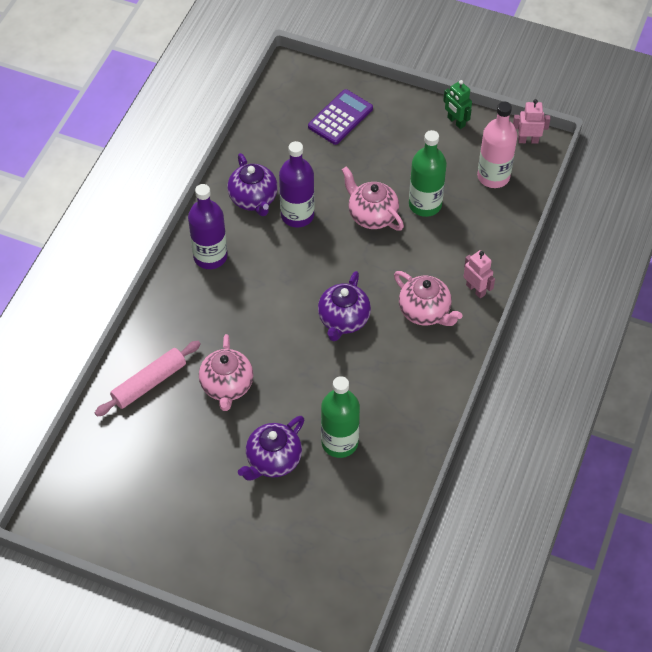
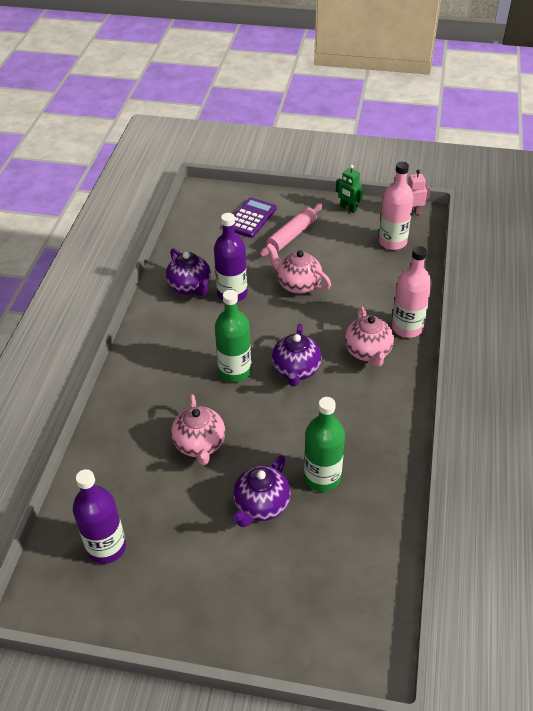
camera: 10 degrees left, 10 degrees down
pink rolling pin [95,341,201,417] -> pink rolling pin moved to [259,203,323,257]
purple bottle [188,184,228,269] -> purple bottle moved to [73,469,126,564]
pink teapot [394,271,462,326] -> pink teapot turned 45 degrees clockwise [344,307,394,367]
green bottle [409,130,447,217] -> green bottle moved to [215,290,251,382]
pink robot [463,250,495,298] -> pink bottle [392,246,432,338]

